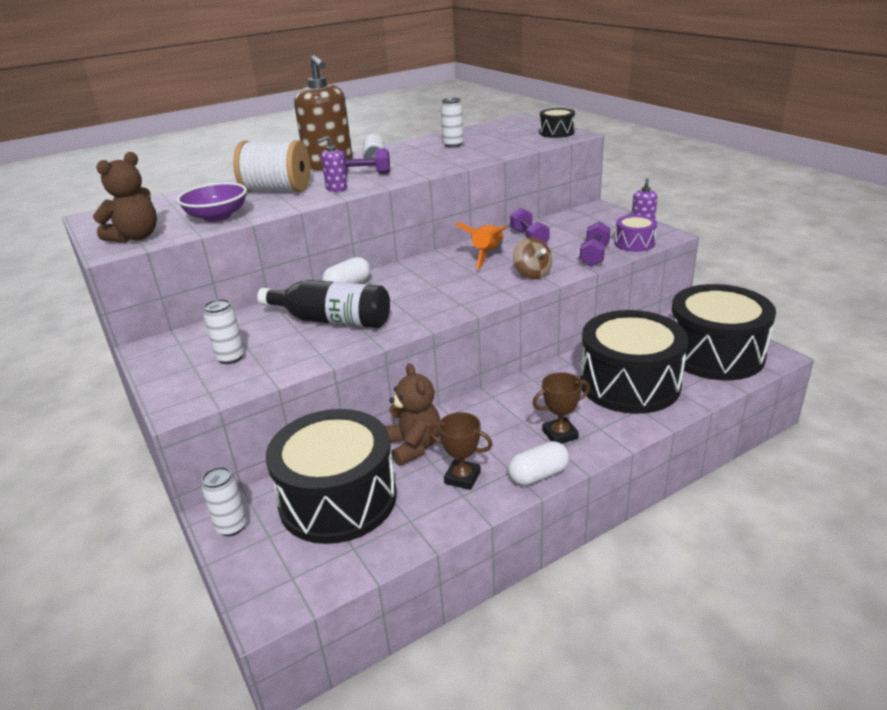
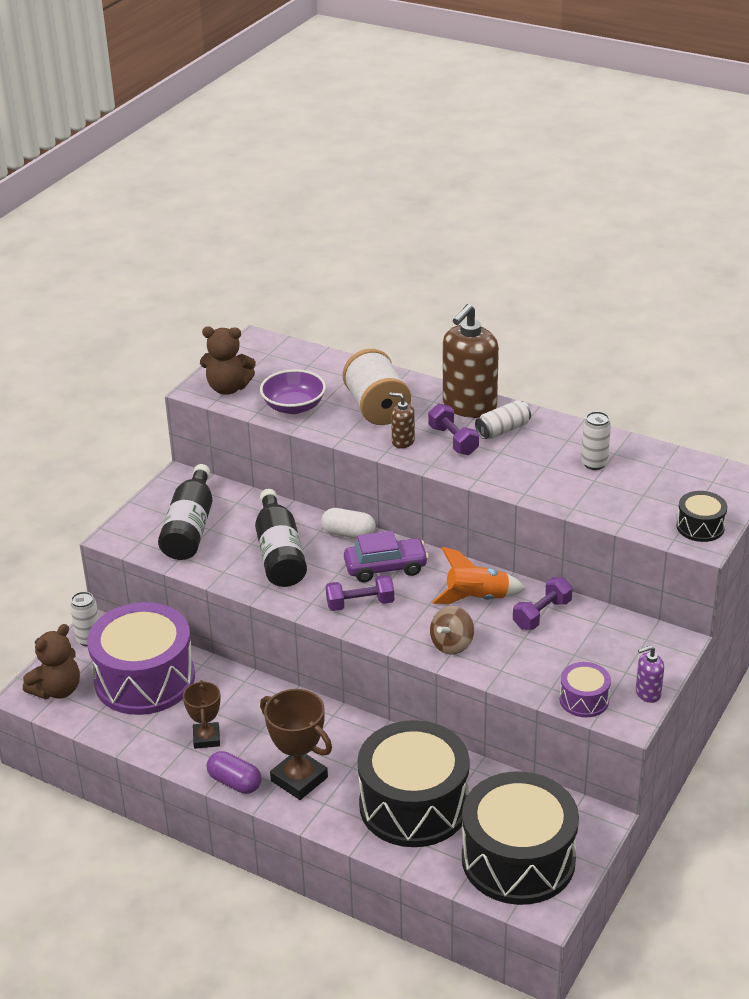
camera: 60 degrees right, 5 degrees up
white can [203,299,244,364] -> black bottle [158,464,212,560]
black drum [266,409,397,544] -> purple drum [87,602,195,715]
purple soap dispenser [317,136,347,192] -> brown soap dispenser [390,392,415,449]
brown teddy bear [385,363,440,466] -> brown teddy bear moved to [23,624,80,699]
white capsule [508,441,569,485] -> purple capsule [207,751,262,794]
brown trophy [532,372,590,444] -> brown trophy [260,689,332,800], size x1.55
purple dumbbell [580,221,610,266] -> purple dumbbell moved to [326,575,394,611]
none -> purple car [344,531,429,582]

